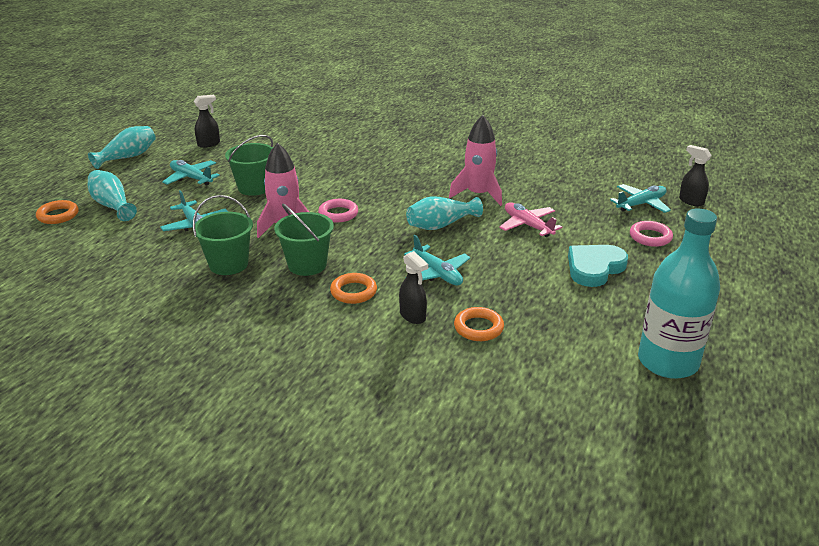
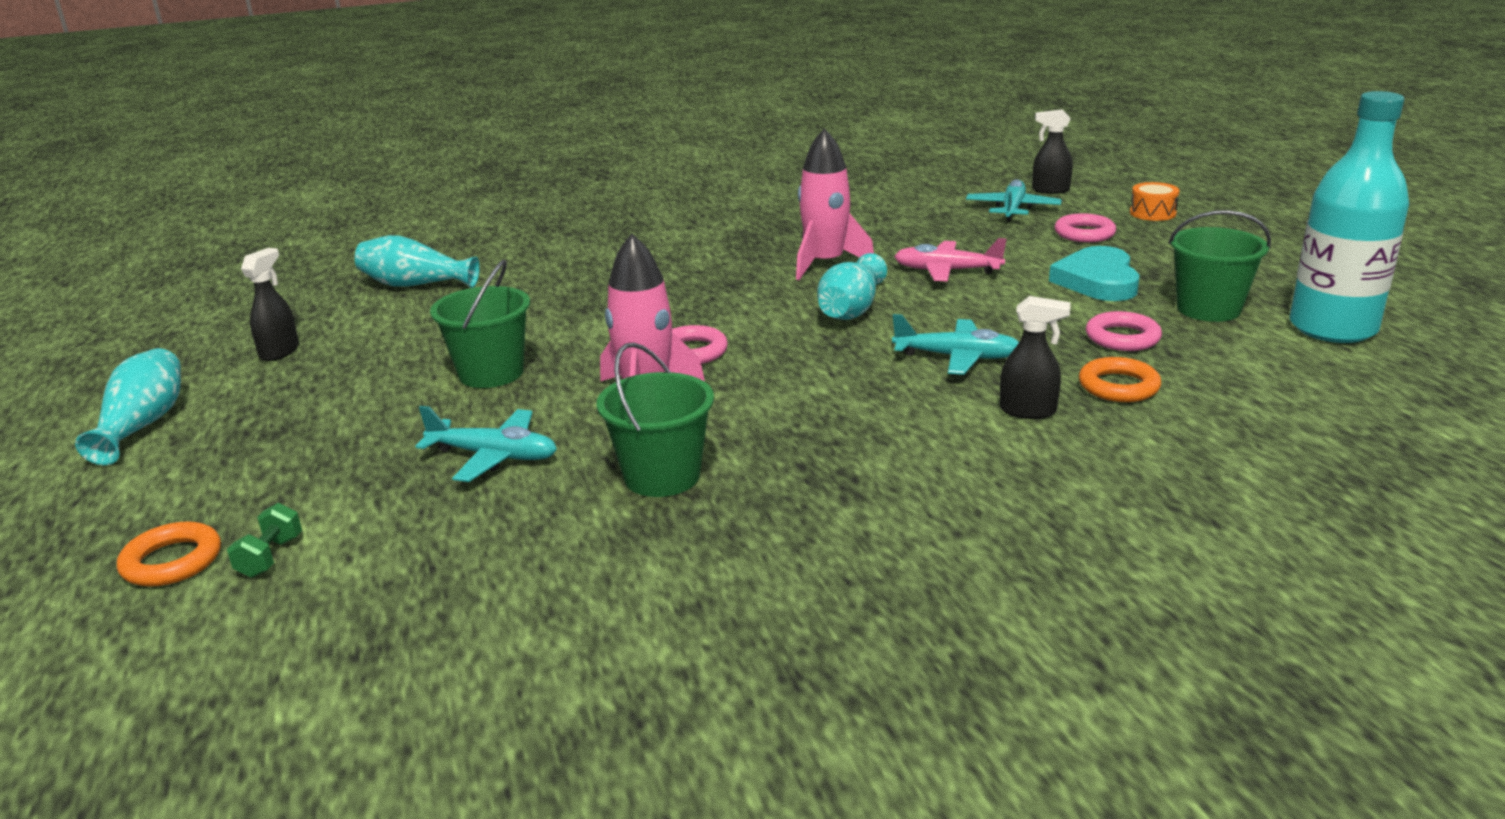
camera: 40 degrees left, 5 degrees down
turquoise vase [88,170,137,221] -> turquoise vase moved to [355,235,480,288]
turquoise plane [162,160,220,186] -> none
green bucket [274,204,334,276] -> green bucket moved to [1169,210,1271,322]
orange ring [330,273,377,304] -> none
none -> green dumbbell [227,503,302,578]
none -> pink ring [1086,311,1162,351]
none -> orange drum [1130,182,1180,221]

